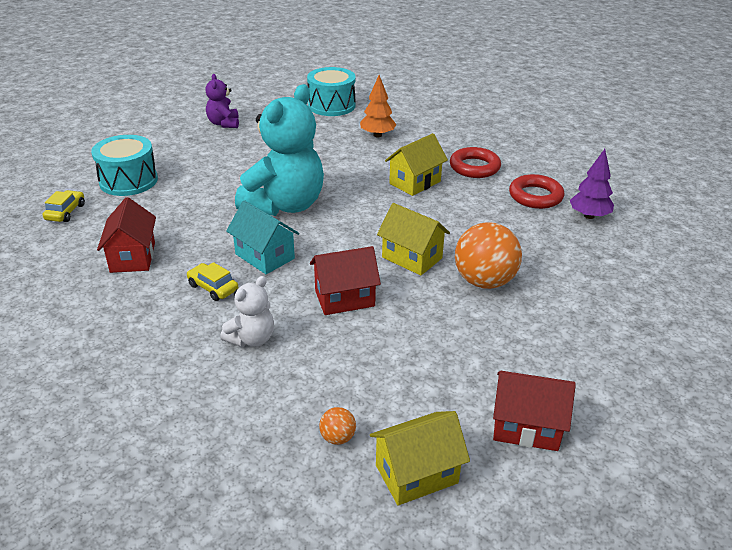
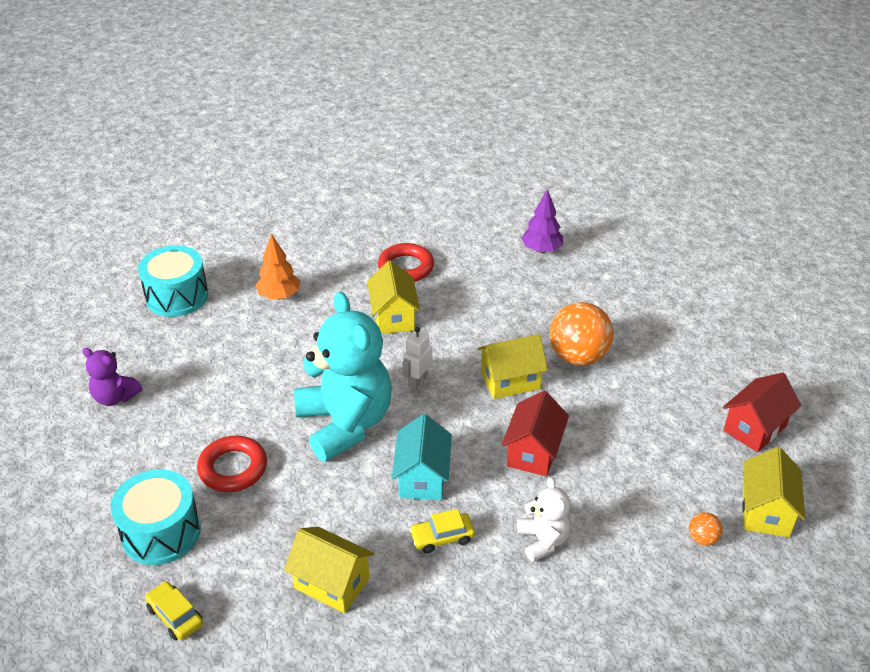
camera: 55 degrees left, 5 degrees up
red house [97,197,156,273] -> yellow house [284,527,375,613]
turquoise house [226,200,299,274] -> turquoise house turned 75 degrees counterclockwise [392,414,452,500]
red ring [509,174,565,209] -> red ring moved to [197,435,267,492]
none -> white robot [403,327,432,390]

